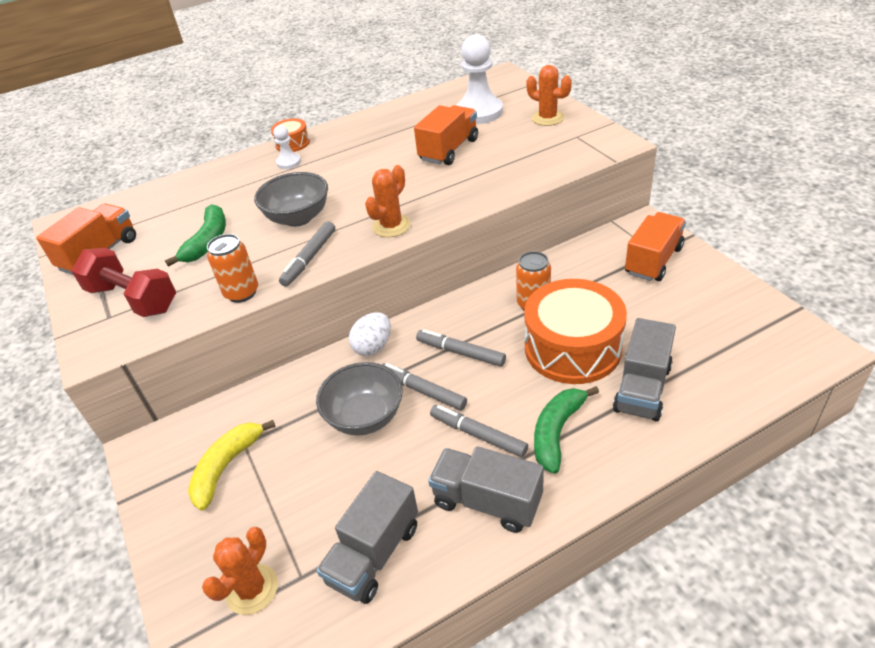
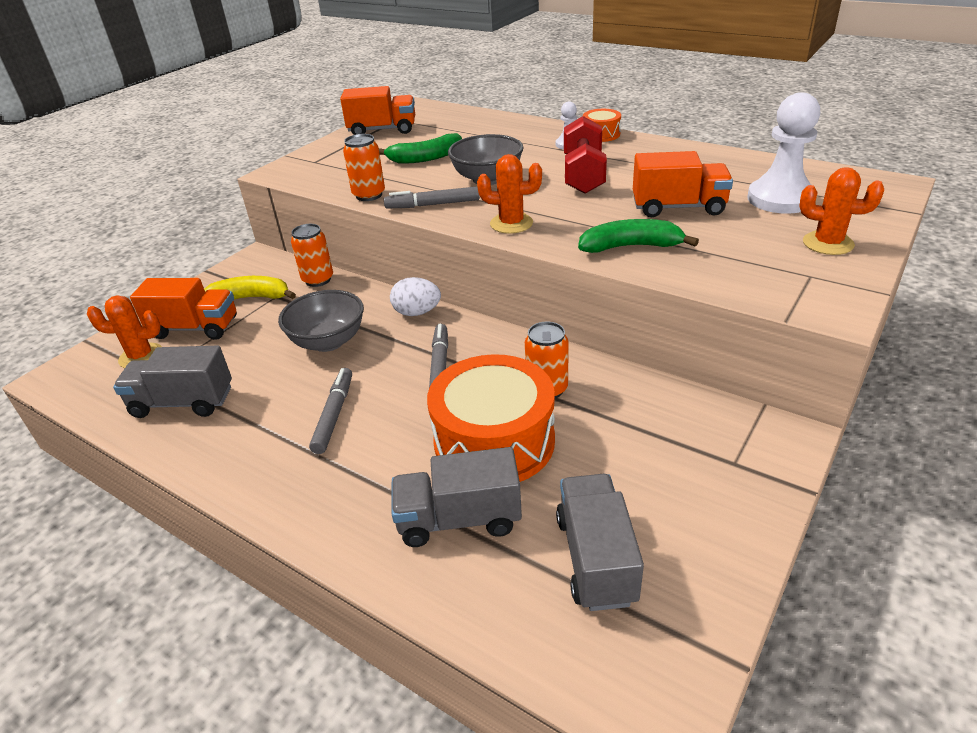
camera: 60 degrees right, 5 degrees down
red dumbbell [72,248,176,317] -> red dumbbell moved to [564,116,607,194]
grey marker [382,363,467,411] -> none
grey truck [428,446,544,533] -> grey truck moved to [556,474,644,611]
orange cactus [526,65,572,126] -> orange cactus turned 75 degrees counterclockwise [800,167,884,255]
green banana [534,386,599,474] -> green banana moved to [578,219,699,253]
orange truck [625,212,686,281] -> orange truck moved to [130,278,237,340]
none -> orange can [291,224,333,287]

